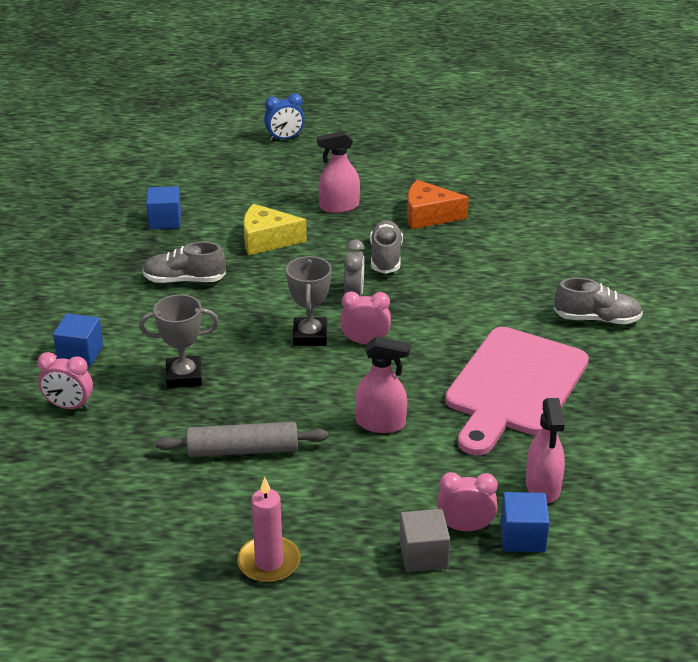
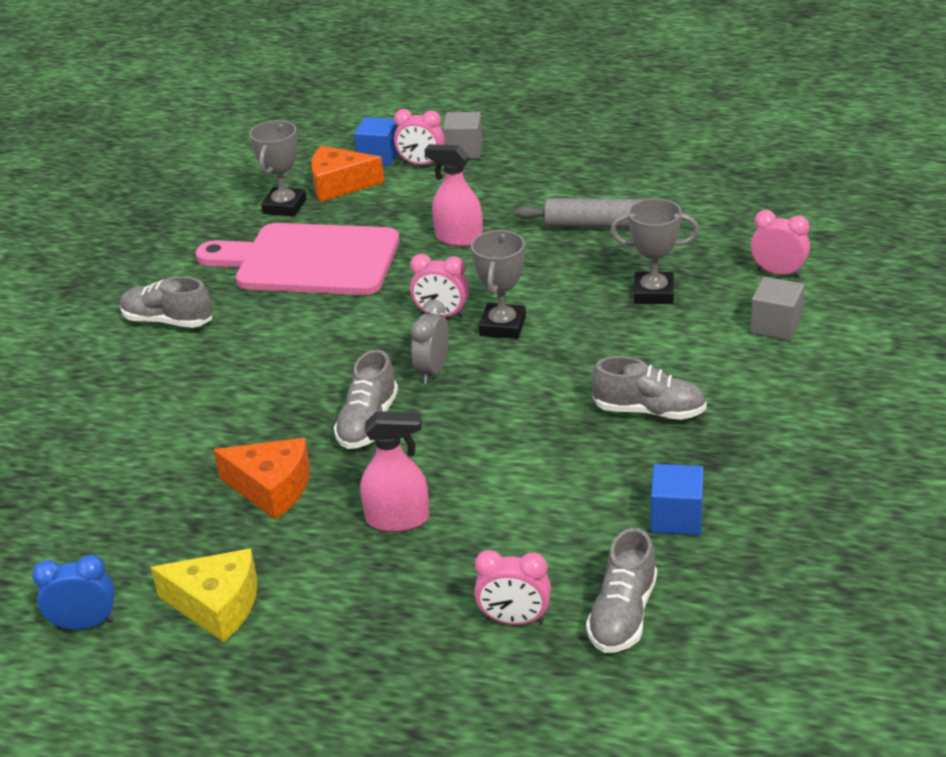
camera: 165 degrees left, 0 degrees up
blue cube [53,313,103,366] -> grey cube [750,277,805,341]
pink candle [237,477,301,583] -> none
yellow cheese [244,204,307,255] -> yellow cheese moved to [151,548,257,642]
blue clock [264,93,305,141] -> blue clock moved to [32,555,115,630]
pink cutting board [445,327,589,456] -> pink cutting board turned 120 degrees counterclockwise [195,223,400,295]
pink spray bottle [526,398,565,503] -> orange cheese [311,146,384,202]
none -> grey trophy [249,120,306,217]
none -> pink clock [474,550,551,625]
none -> grey shoe [586,528,657,653]

